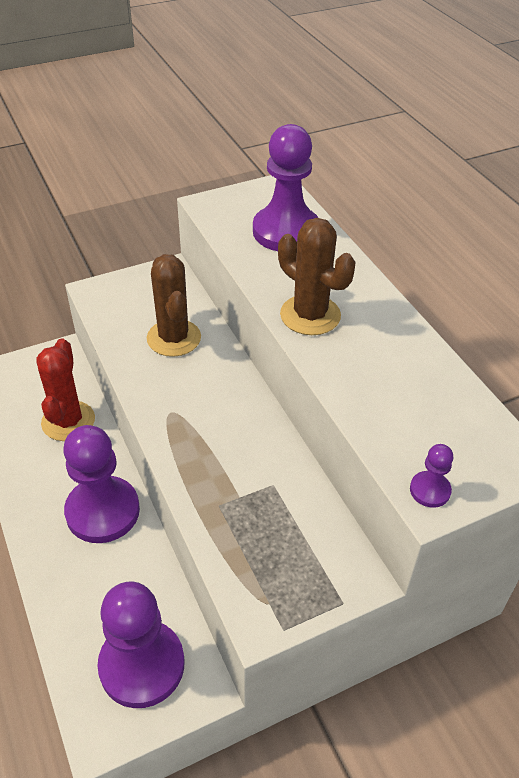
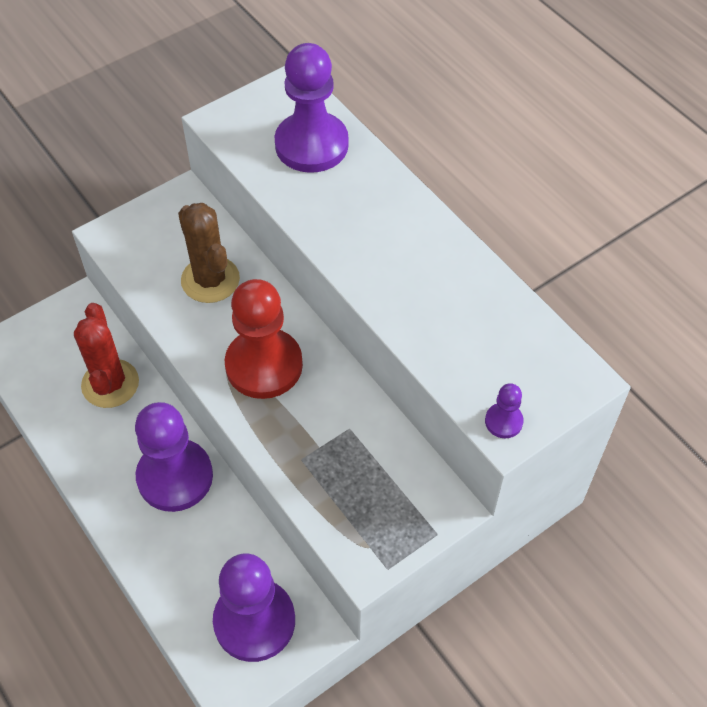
camera: 10 degrees left, 10 degrees up
brown cactus [278,218,355,335] -> none
none -> red pawn [225,279,303,399]

